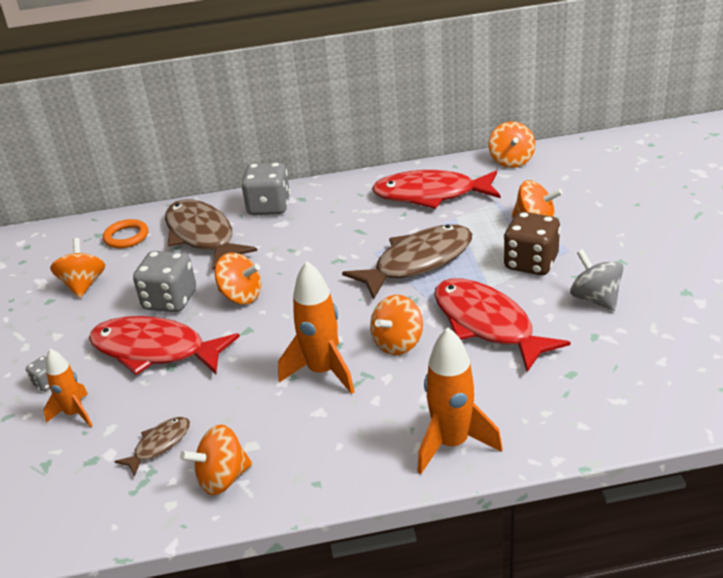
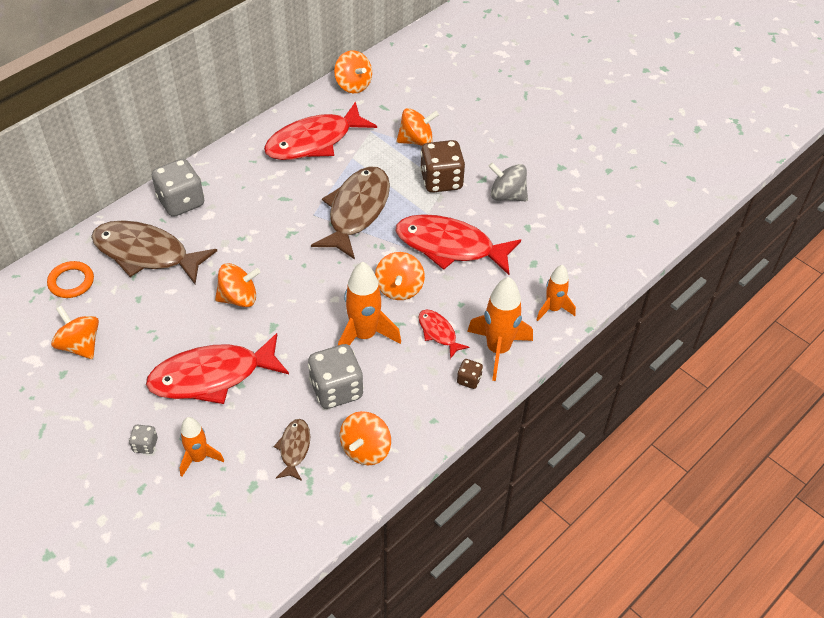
camera: 40 degrees left, 15 degrees up
grey dice [133,251,196,312] -> grey dice moved to [308,344,364,409]
none -> red fish [418,309,469,359]
none -> brown dice [457,359,483,389]
none -> orange rocket [536,265,576,321]

